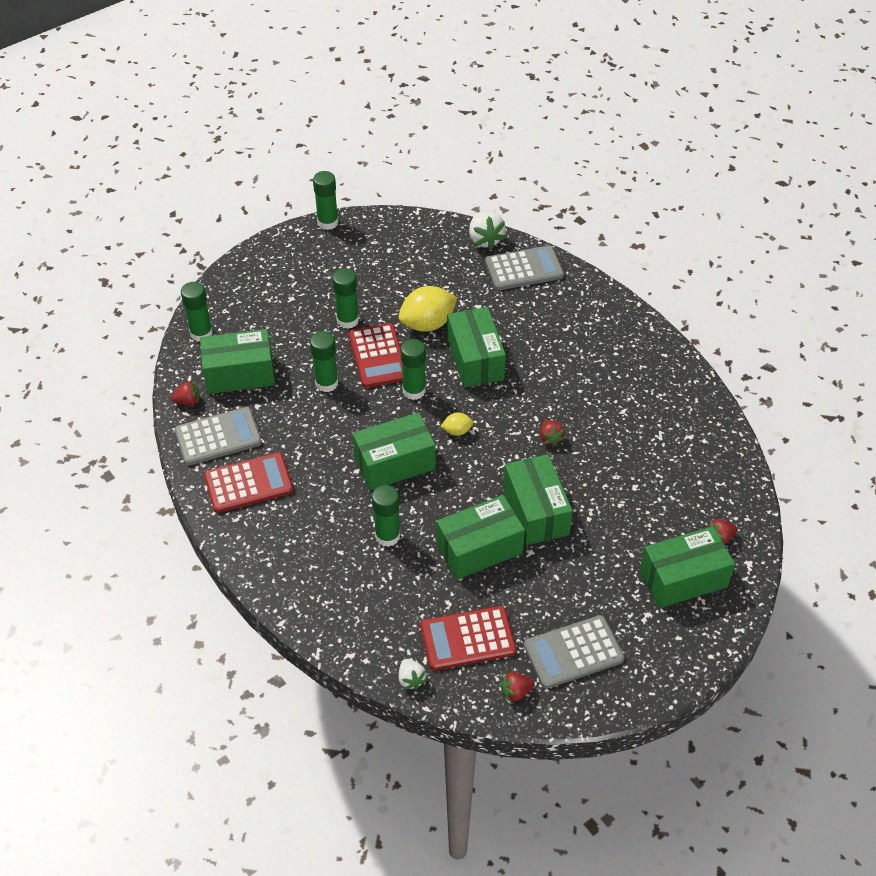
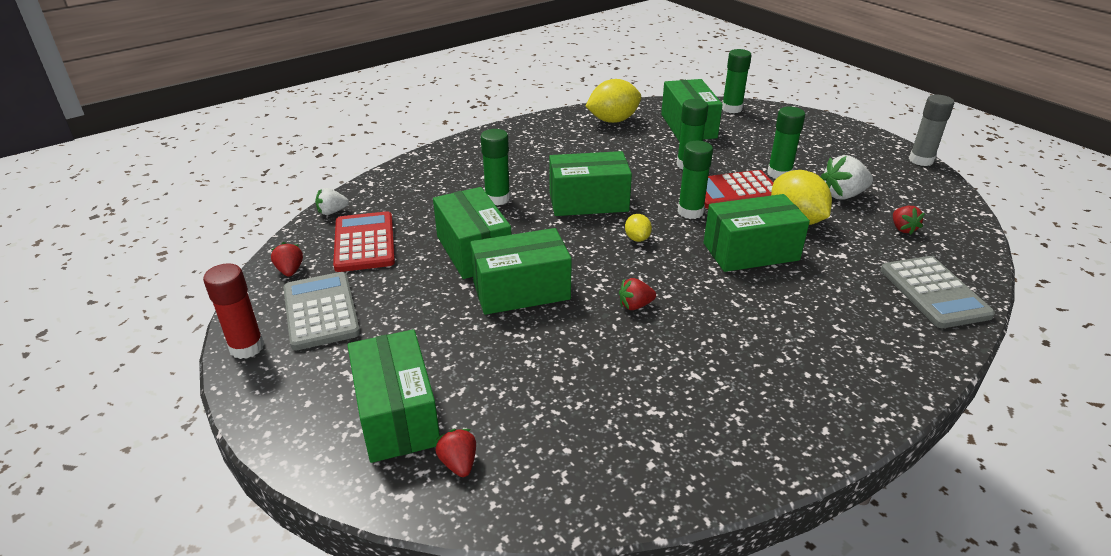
camera: 90 degrees right, 15 degrees down
red strawberry [171,380,200,405] -> red strawberry moved to [893,206,925,235]
grey calculator [175,407,262,466] -> yellow lemon [586,79,641,123]
red calculator [204,452,293,513] -> none
green glue stick [313,171,339,230] -> grey glue stick [909,95,954,166]
green box [353,412,436,490] -> green box turned 75 degrees counterclockwise [549,151,632,216]
white strawberry [469,211,506,250] -> white strawberry moved to [821,155,873,200]
none -> red glue stick [203,263,264,359]

